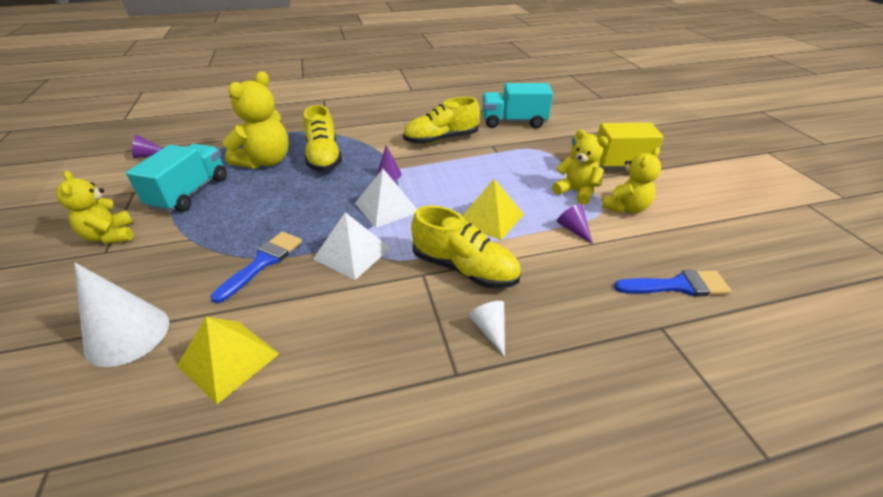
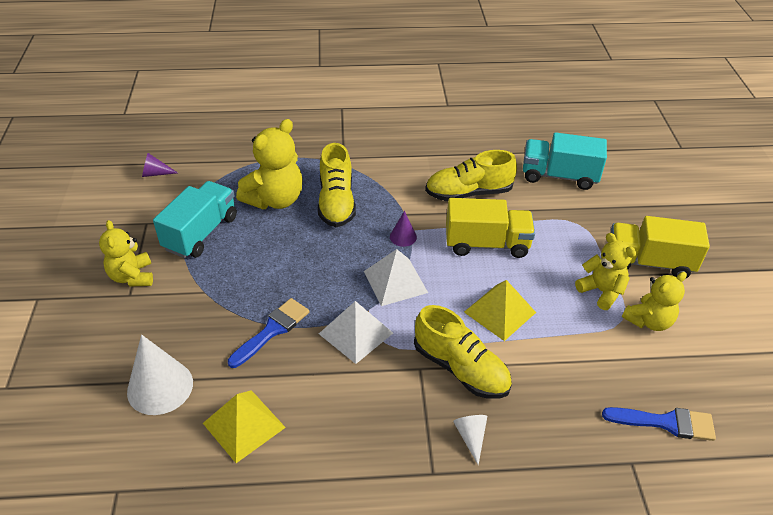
camera: 10 degrees right, 5 degrees up
purple cone [557,204,593,244] -> none
none -> yellow truck [446,198,535,258]

